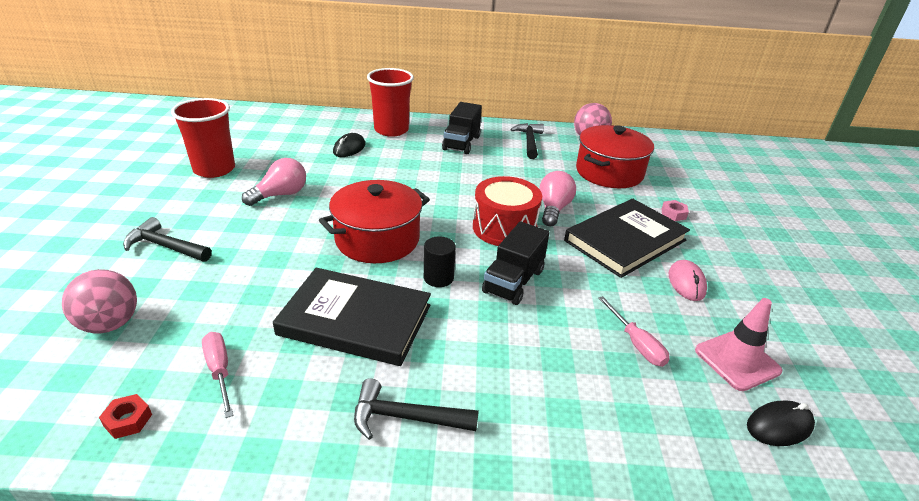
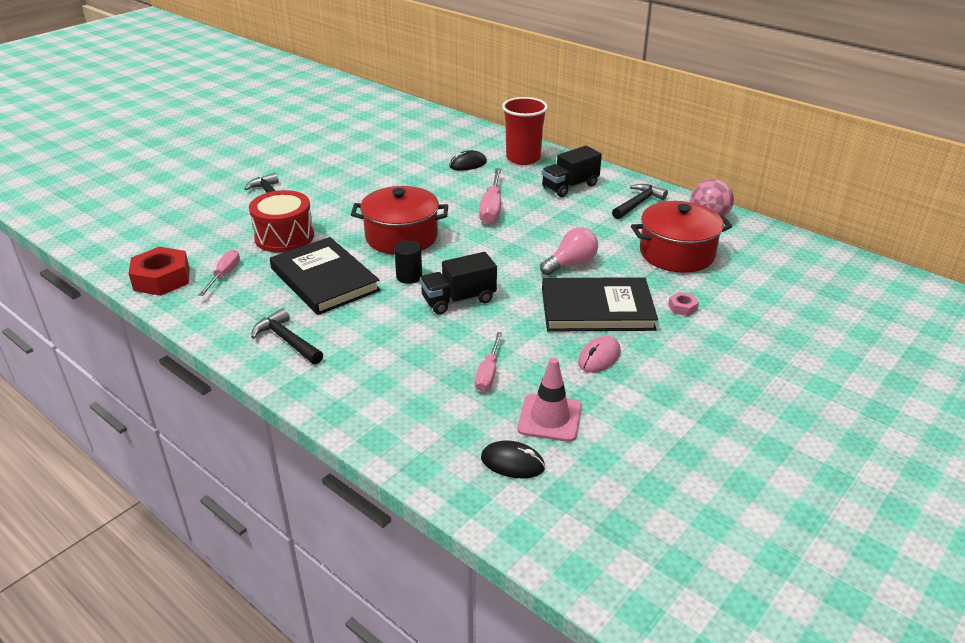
camera: 40 degrees right, 0 degrees up
pink ball [62,269,137,333] -> none
red nut [99,394,152,439] -> red nut [128,247,190,296], size x2.17
red cup [171,98,235,178] -> none
pink light bulb [242,158,306,206] -> none
red drum [473,176,542,246] -> red drum moved to [249,190,314,253]
none -> pink screwdriver [479,168,501,224]

